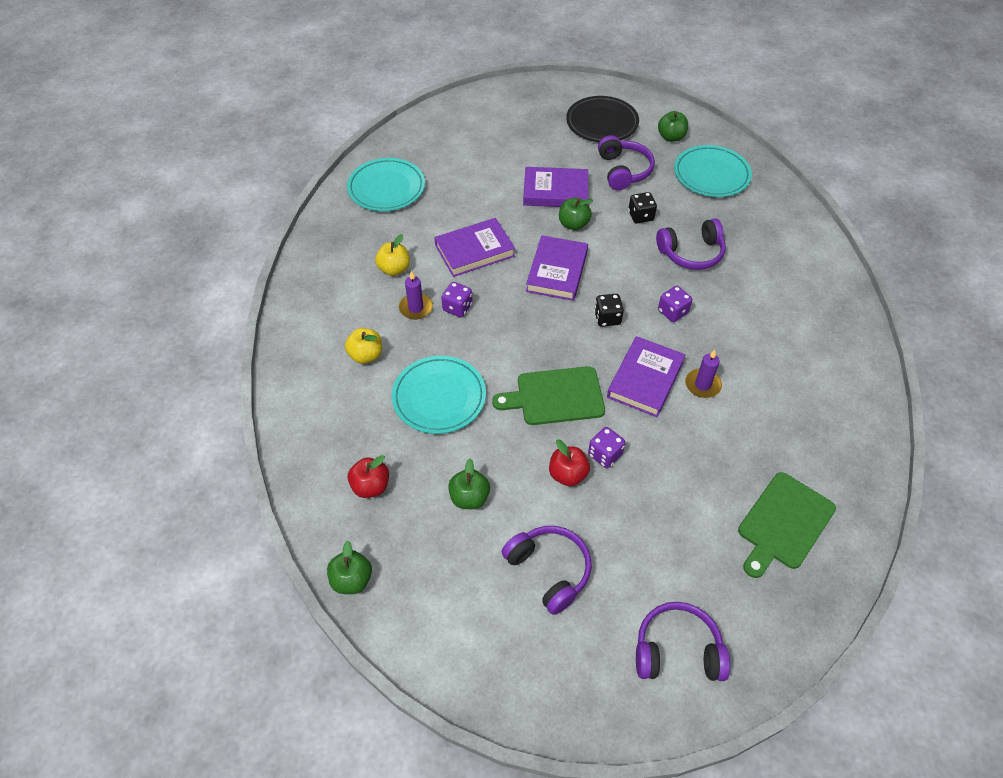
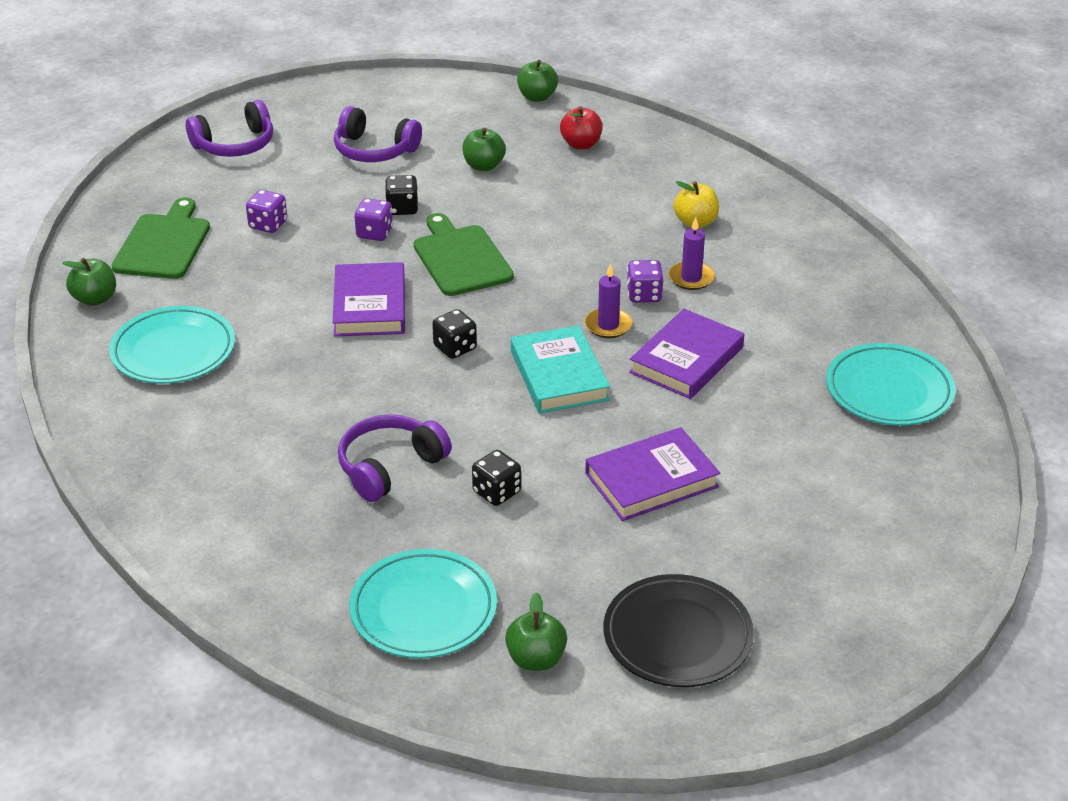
camera: 150 degrees right, 15 degrees down
yellow apple [375,234,410,276] -> none
turquoise plate [392,356,486,434] -> turquoise plate moved to [109,306,235,384]
green cutting board [492,366,605,425] -> green cutting board turned 75 degrees counterclockwise [414,213,514,296]
purple book [526,235,588,301] -> turquoise book [511,325,610,413]
red apple [549,439,590,486] -> black dice [385,175,418,215]
green apple [559,198,593,230] -> green apple moved to [62,258,116,306]
purple headphones [598,135,655,190] -> none
purple dice [658,286,692,322] -> purple dice moved to [246,190,287,233]
purple candle [685,350,722,398] -> purple candle moved to [585,263,632,338]

